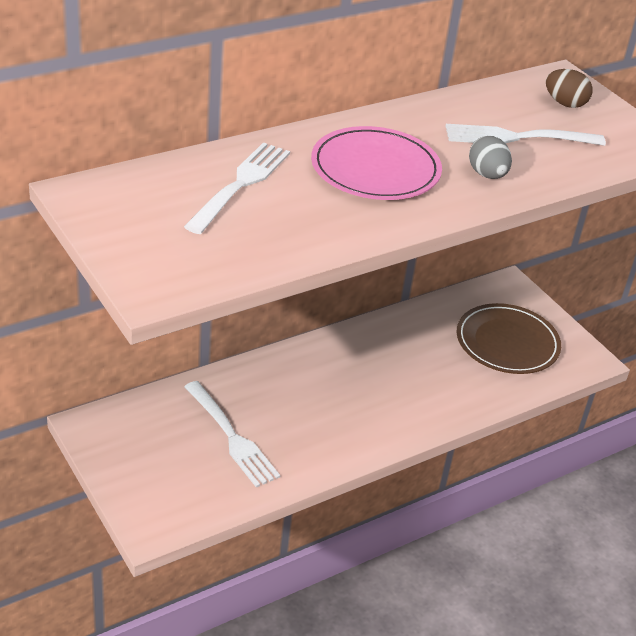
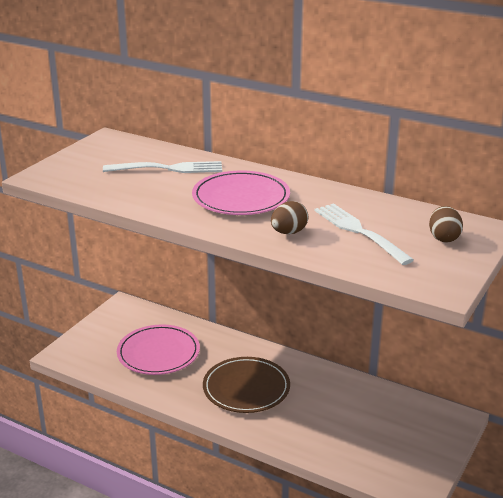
camera: 65 degrees right, 10 degrees down
white fork [184,381,281,488] -> pink plate [117,324,200,375]
brown plate [457,303,561,374] -> brown plate moved to [203,357,290,413]
grey egg [469,136,512,179] -> brown egg [271,201,308,234]

